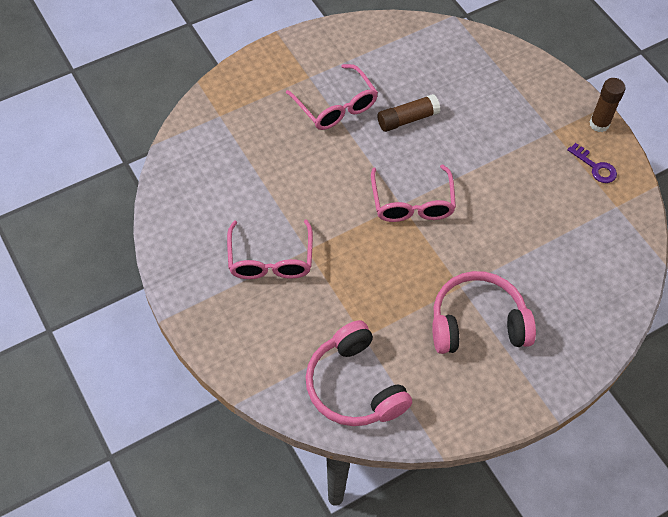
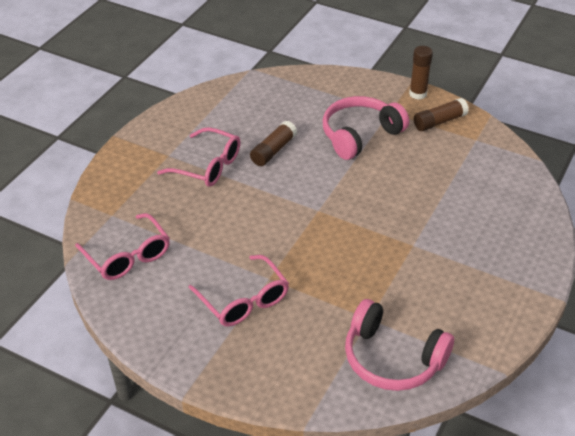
camera: 30 degrees left, 15 degrees down
pink glasses [371,164,456,222] -> pink glasses moved to [75,213,170,280]
pink headphones [432,271,536,354] -> pink headphones moved to [323,96,409,160]
purple key [567,143,617,183] -> brown glue stick [414,98,469,131]

